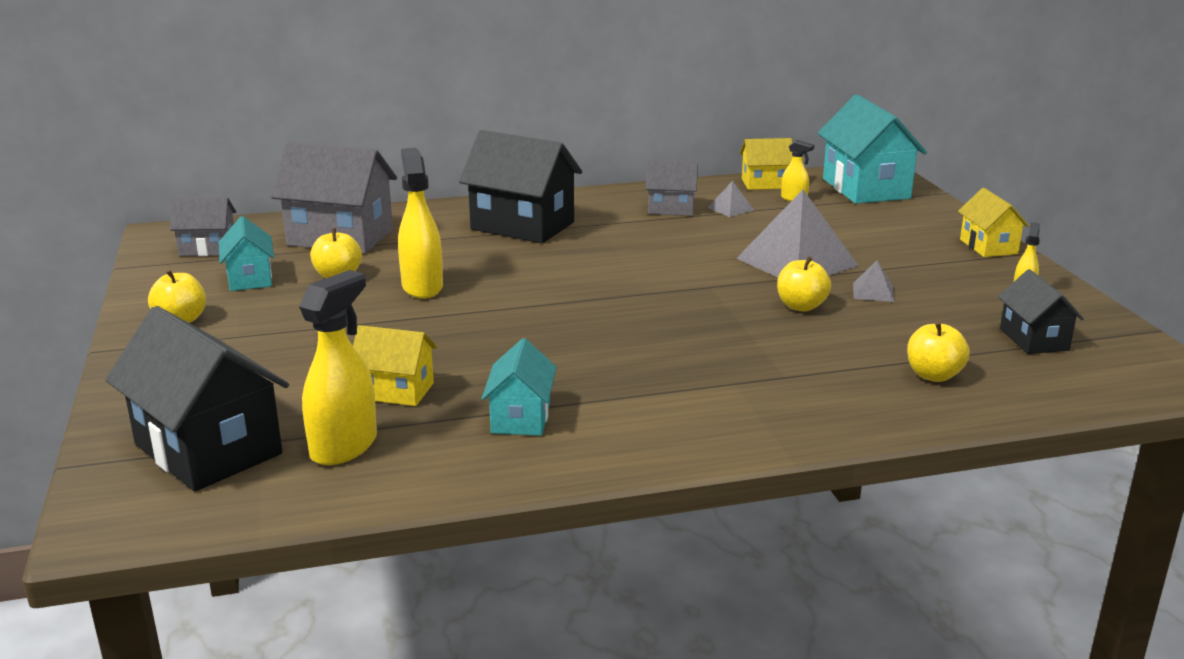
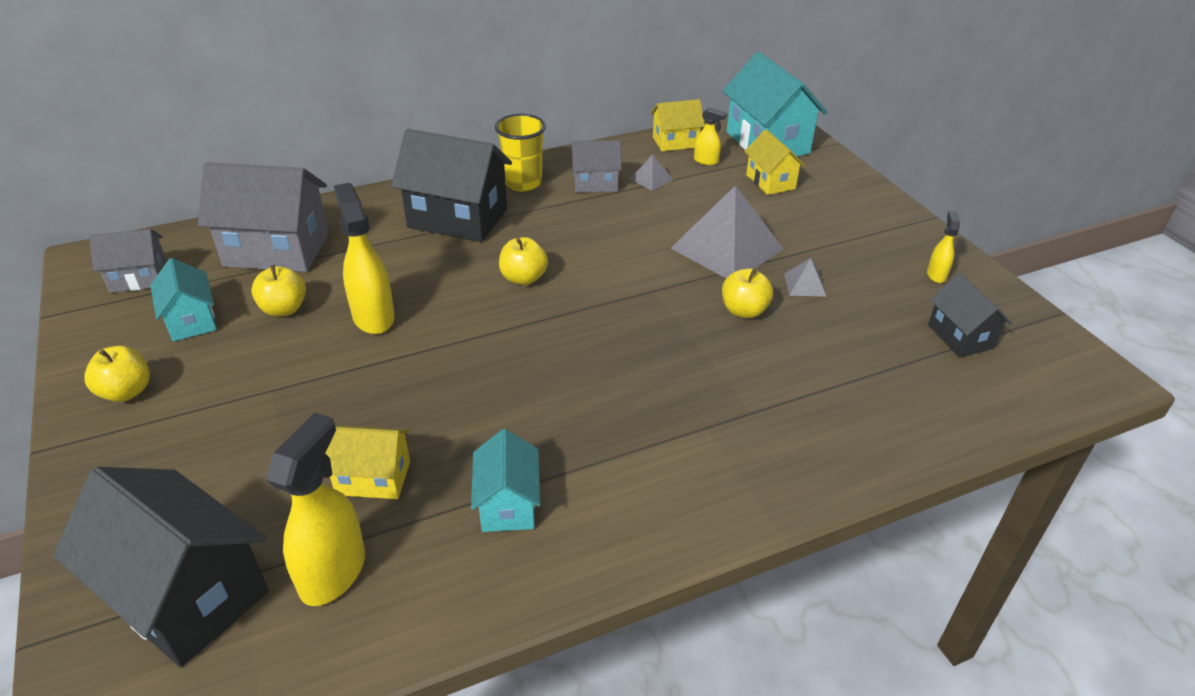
camera: 10 degrees left, 15 degrees up
yellow apple [907,321,970,382] -> yellow apple moved to [499,237,548,285]
yellow house [958,188,1030,257] -> yellow house moved to [744,129,805,195]
none -> yellow cup [495,114,546,191]

